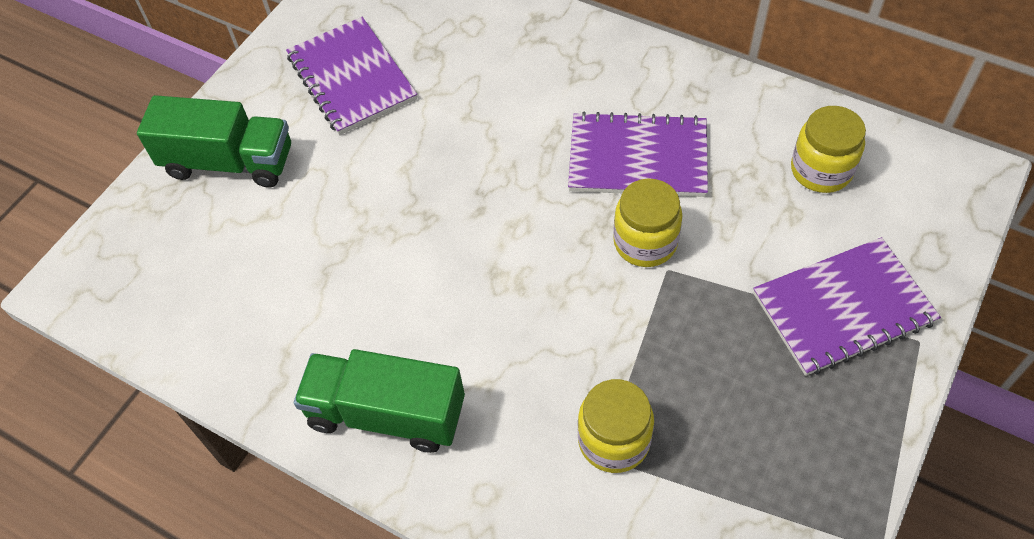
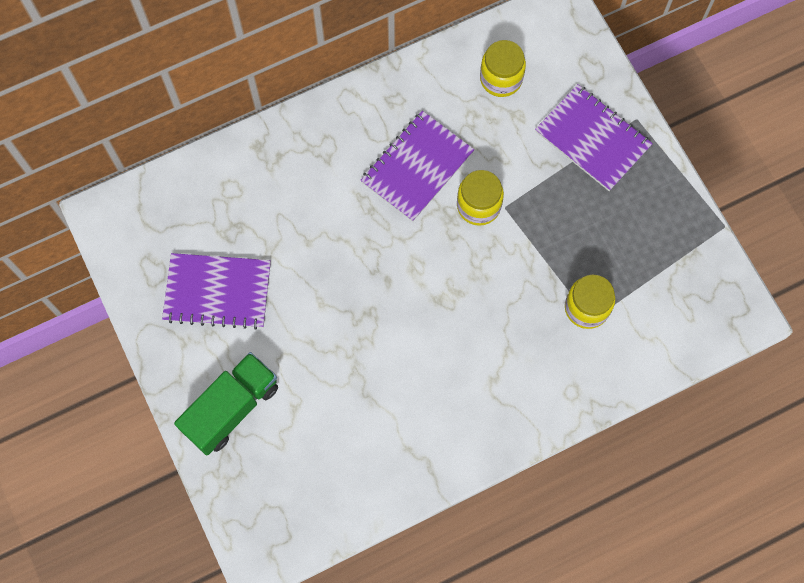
camera: 60 degrees left, 15 degrees up
green truck [294,349,465,453] -> none
purple notebook [753,237,941,376] -> purple notebook turned 60 degrees counterclockwise [535,84,653,191]

